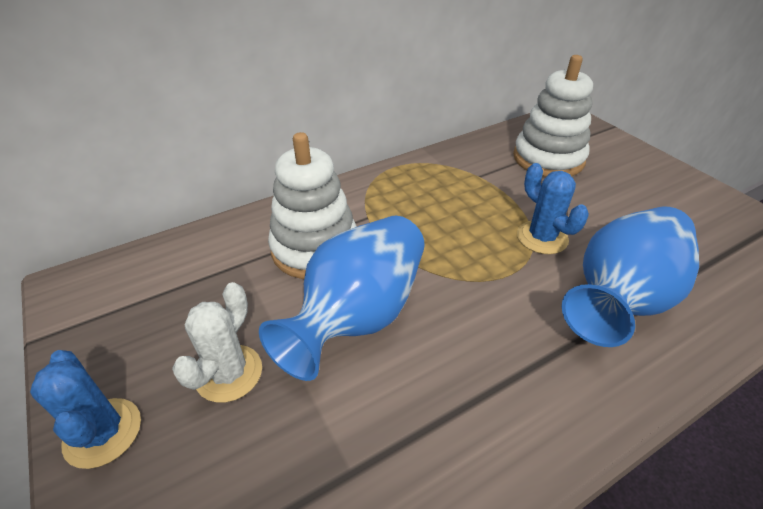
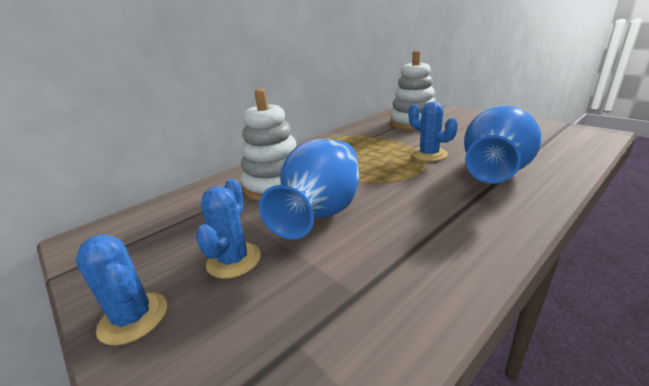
camera: 10 degrees left, 15 degrees down
white cactus [172,282,262,403] -> blue cactus [196,179,261,279]

